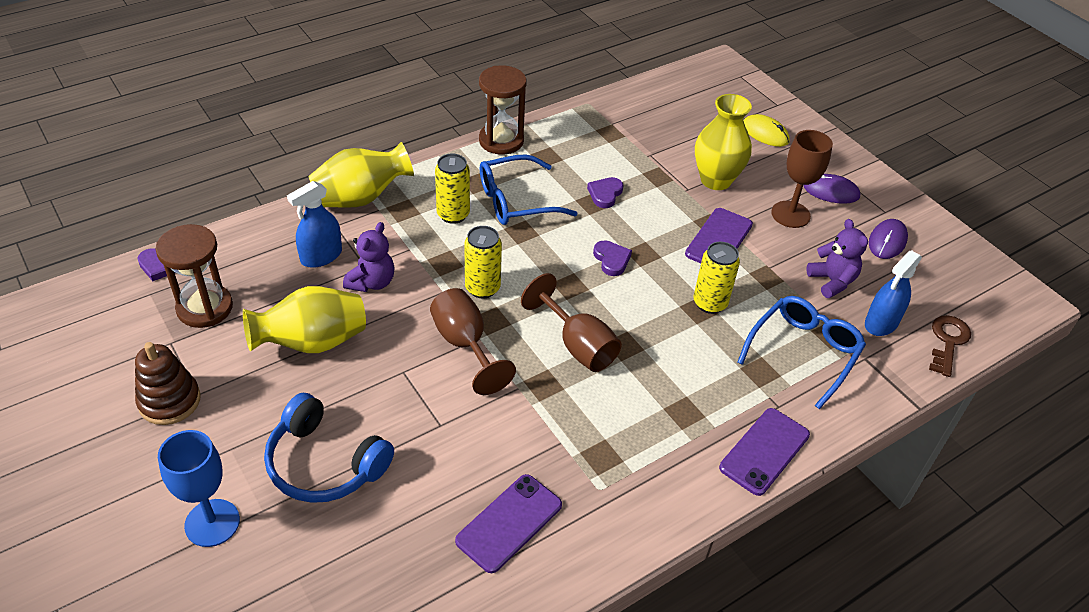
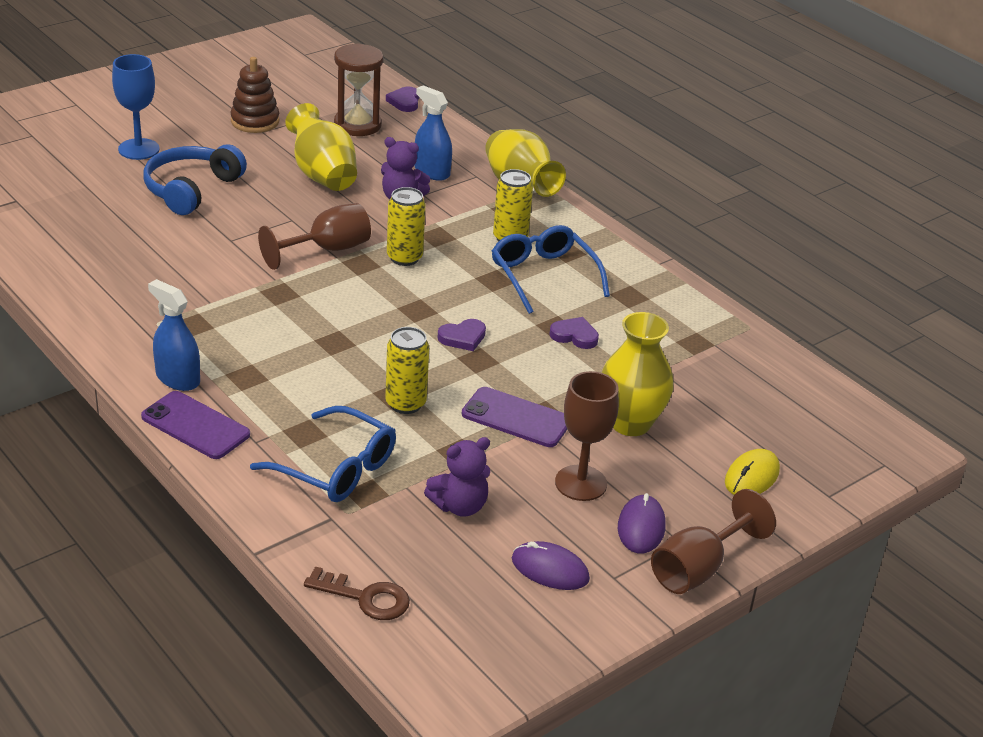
camera: 85 degrees right, 10 degrees down
purple phone [455,474,562,573] -> none
brown hourglass [479,65,527,155] -> none
brown goblet [521,273,622,372] -> brown goblet moved to [651,489,776,594]
blue spray bottle [865,250,922,336] -> blue spray bottle moved to [148,279,200,391]

